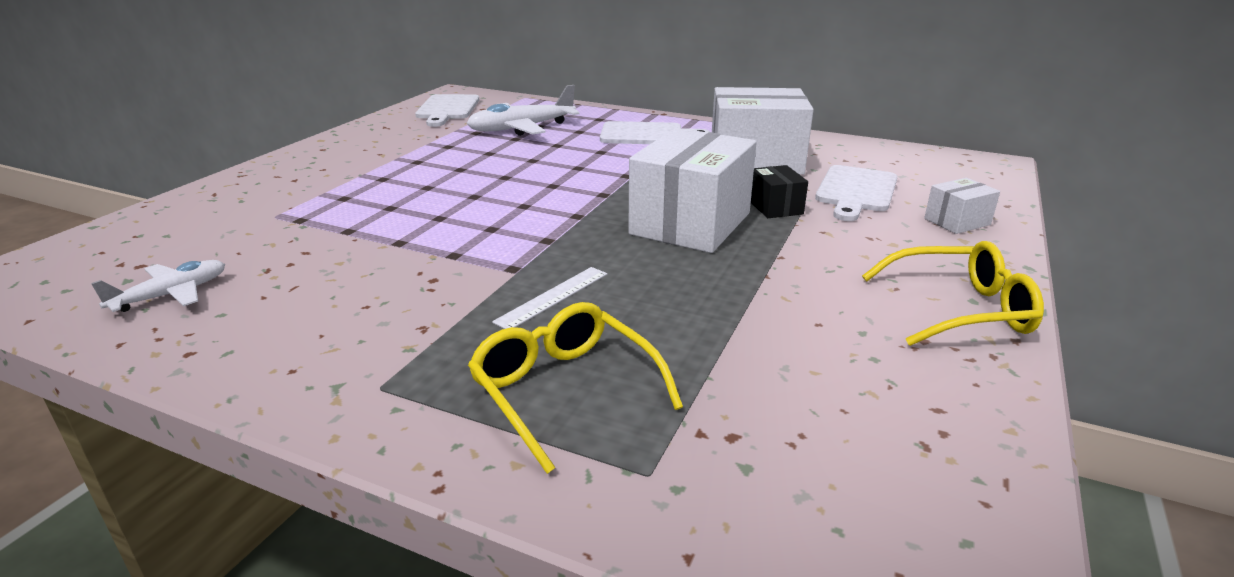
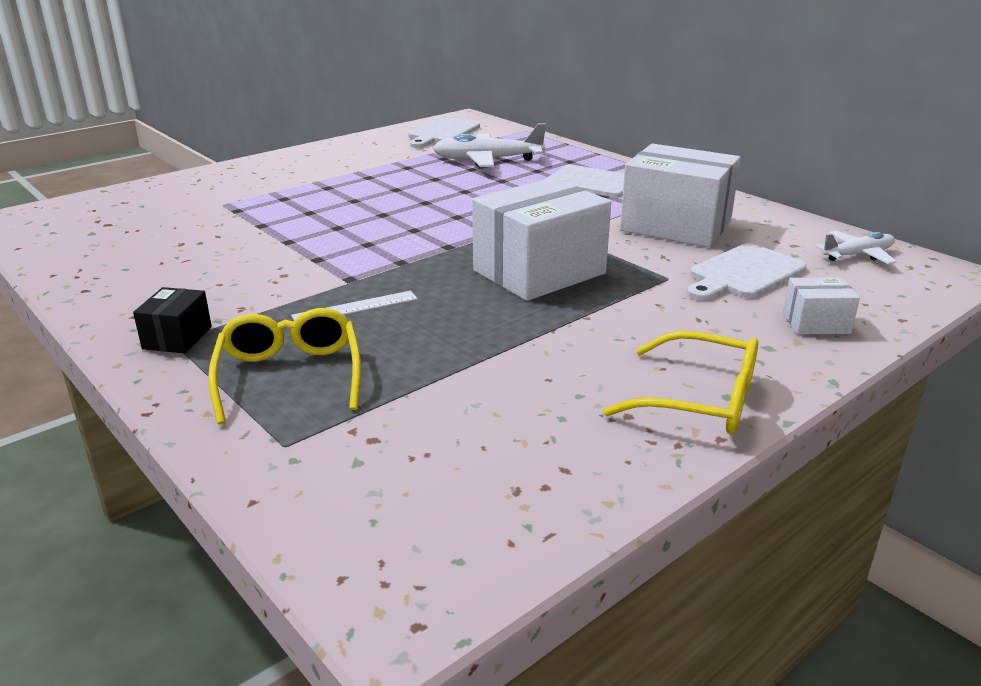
camera: 25 degrees right, 0 degrees up
white plane [91,260,225,312] -> white plane moved to [814,231,897,264]
black box [751,165,808,218] -> black box moved to [133,287,212,353]

